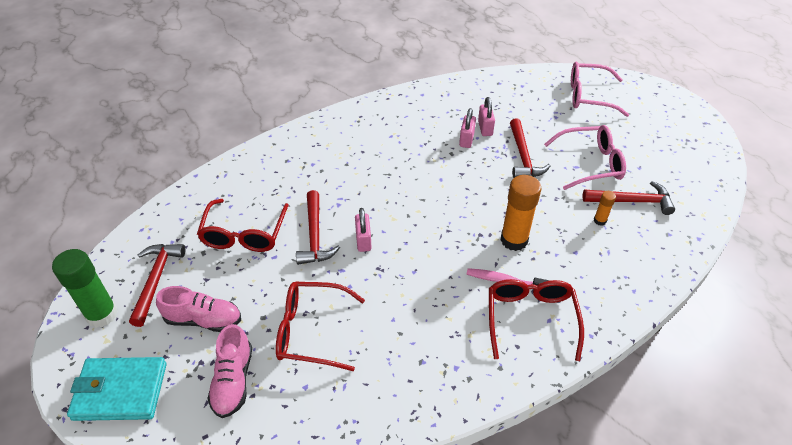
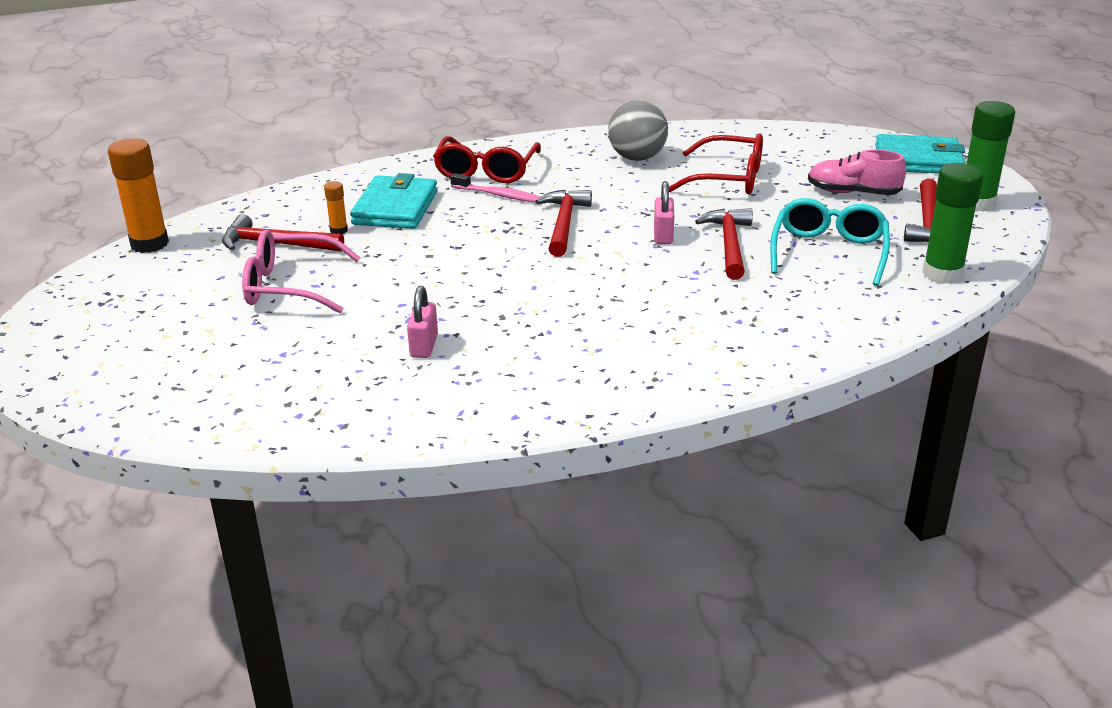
camera: 170 degrees left, 15 degrees down
red glasses [197,199,289,252] -> turquoise glasses [770,198,890,286]
pink shoe [207,324,252,418] -> none
pink padlock [459,108,476,148] -> none
orange glue stick [500,175,541,251] -> orange glue stick moved to [108,138,169,253]
red hammer [510,118,550,178] -> red hammer moved to [535,190,592,257]
pink glasses [571,62,629,117] -> none
none -> turquoise wallet [350,173,437,229]
none -> grey ball [608,100,668,161]
none -> green glue stick [922,163,984,284]

